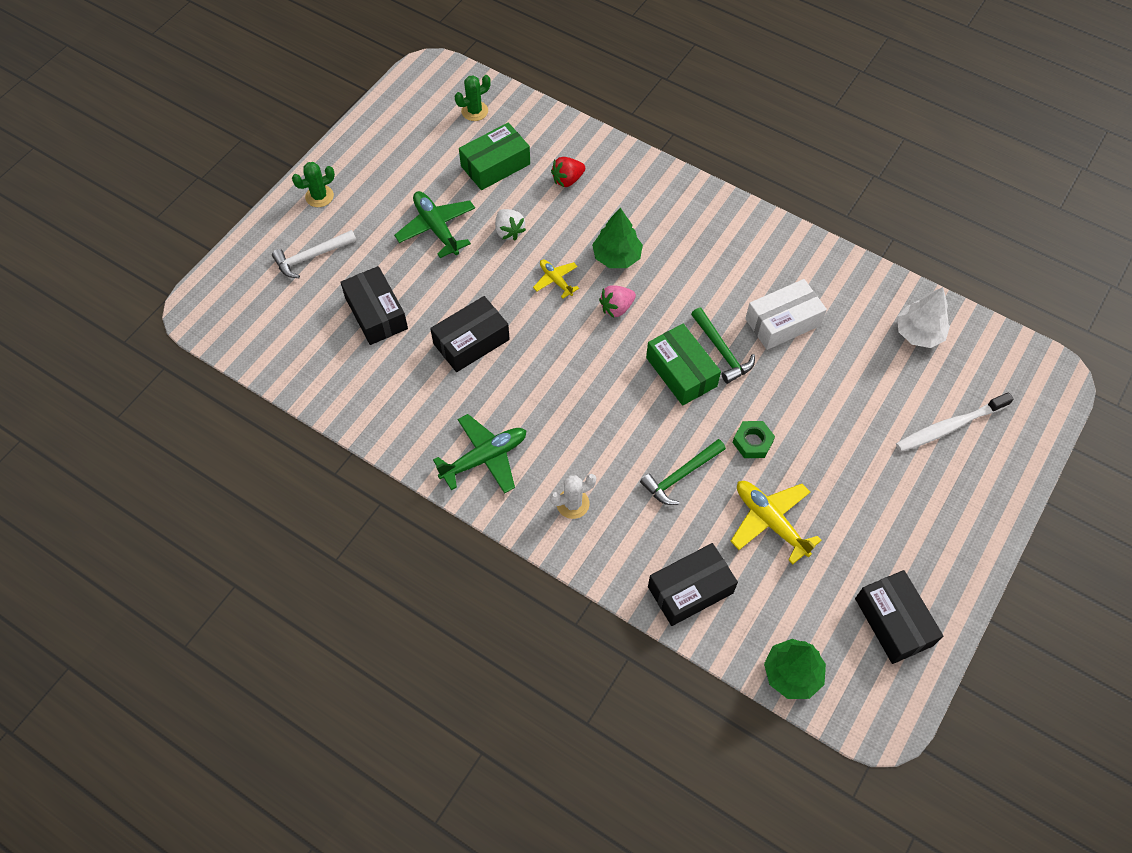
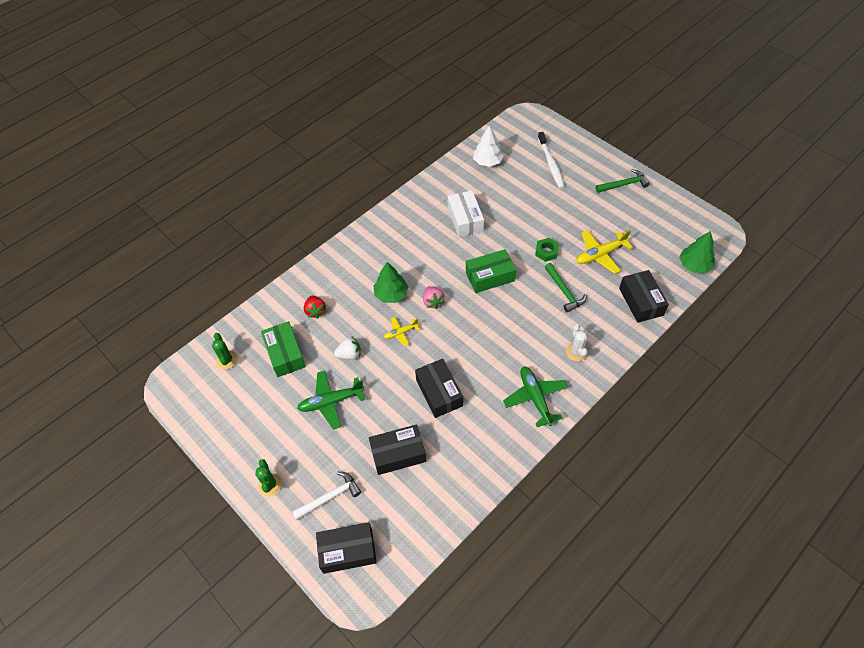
camera: 75 degrees left, 5 degrees down
white hammer [272,230,357,278] -> white hammer turned 105 degrees counterclockwise [292,471,361,520]
green hammer [691,308,755,384] -> green hammer moved to [596,169,650,193]
black box [855,570,943,664] -> black box moved to [316,522,377,574]

